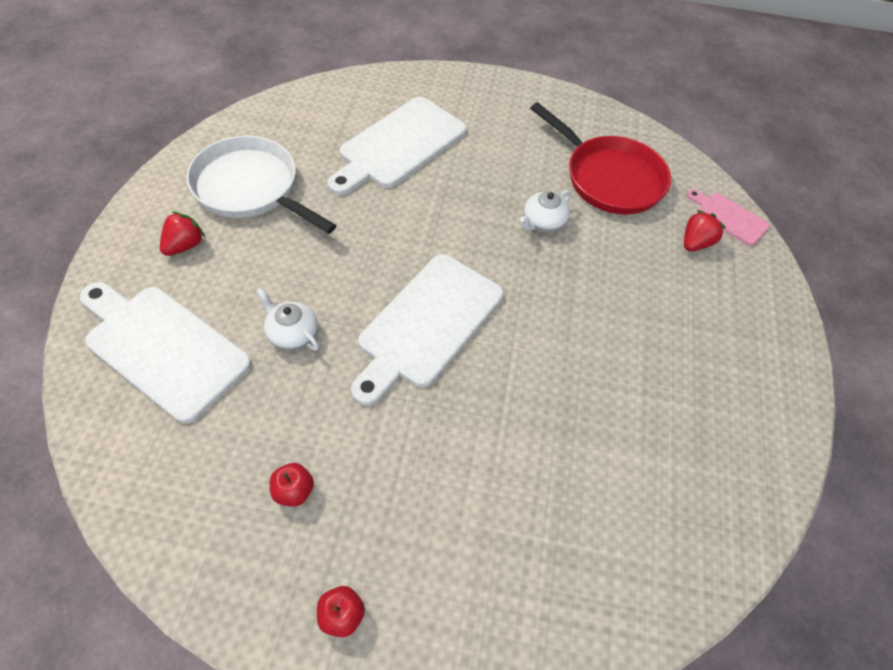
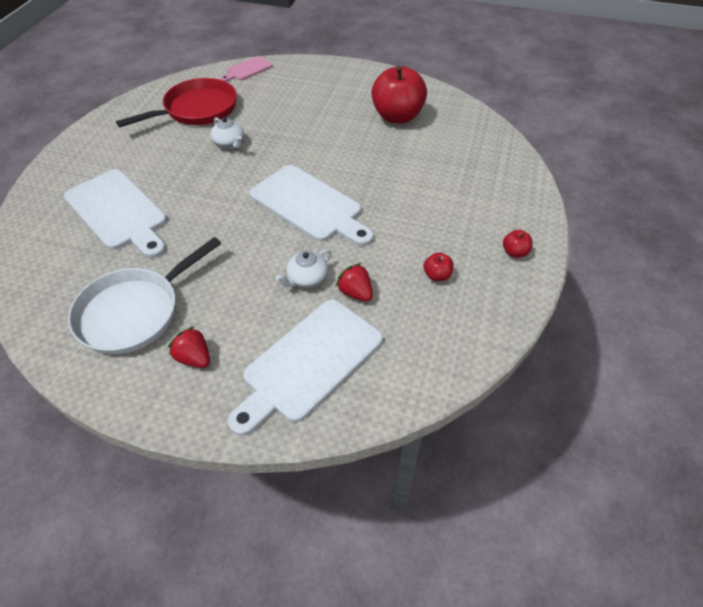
camera: 80 degrees left, 5 degrees down
red strawberry [684,210,726,251] -> red strawberry moved to [336,263,373,302]
none -> red apple [371,66,427,123]

